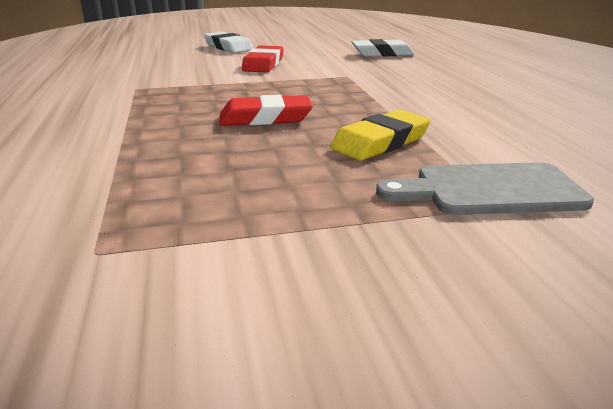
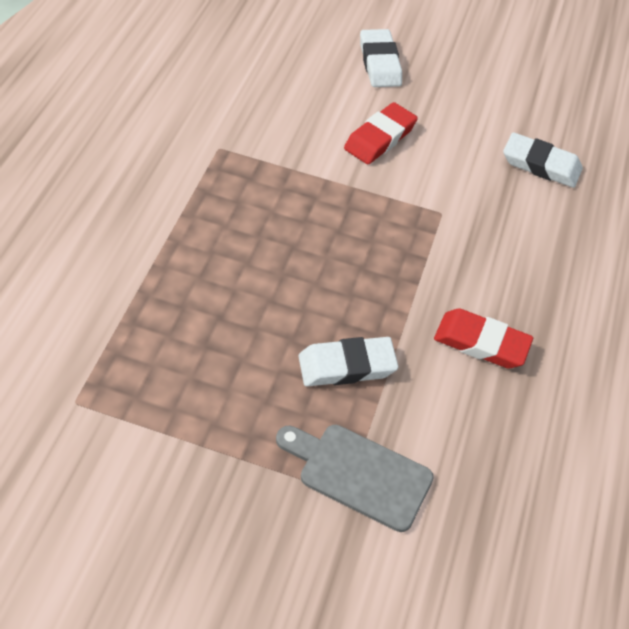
camera: 25 degrees right, 25 degrees up
red eraser [220,94,313,126] -> red eraser moved to [434,309,533,369]
yellow eraser [330,110,431,161] -> white eraser [298,337,398,386]

